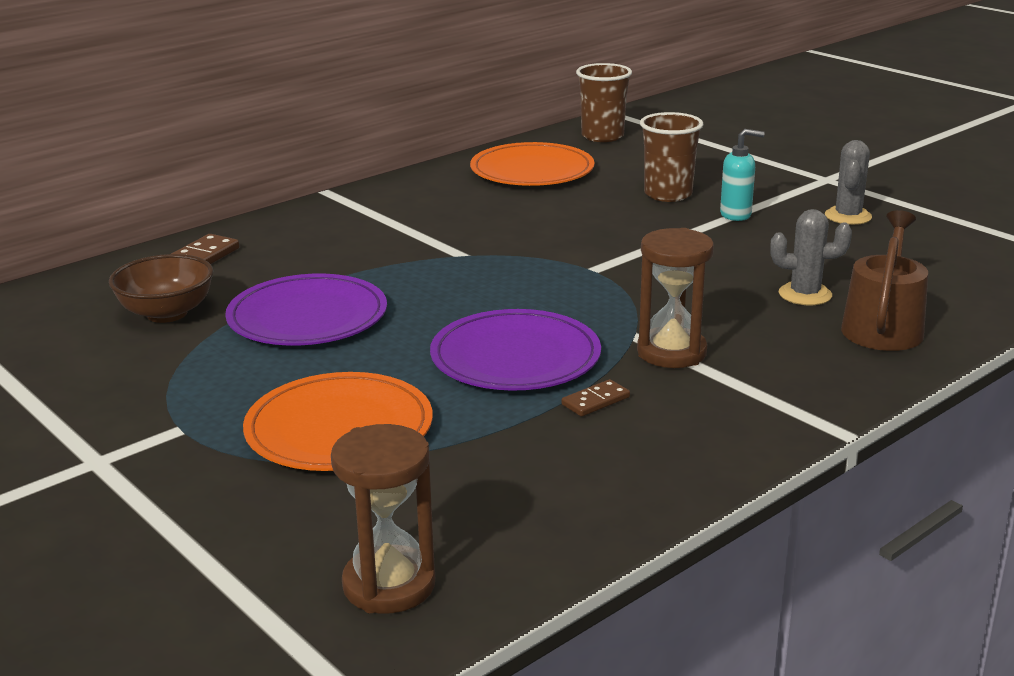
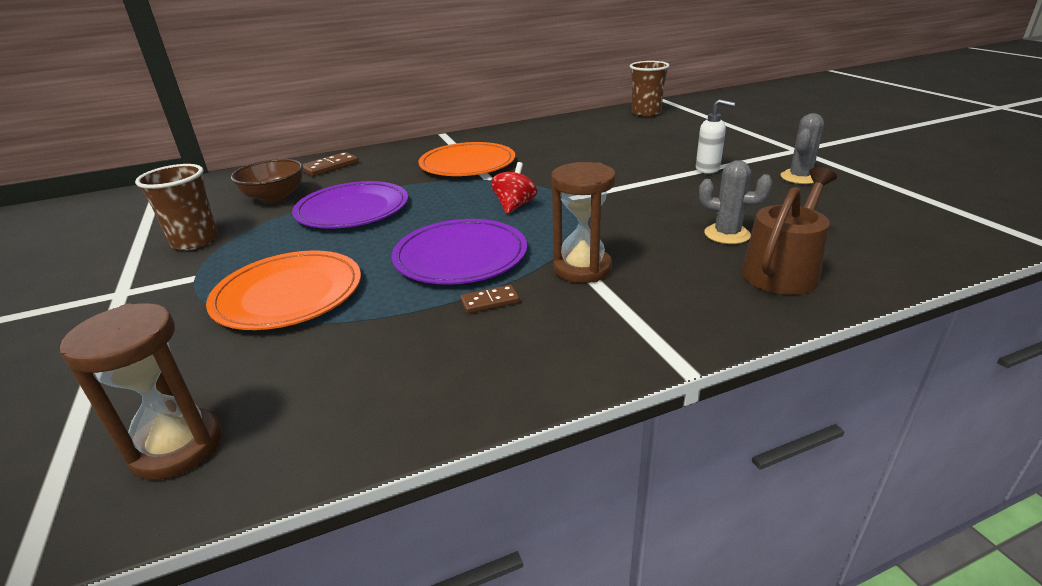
camera: 20 degrees right, 5 degrees up
orange plate [470,142,594,186] -> orange plate moved to [419,142,515,176]
brown cup [640,112,704,202] -> brown cup moved to [135,164,219,250]
turquoise soap dispenser [720,129,765,221] -> white soap dispenser [696,99,735,174]
none -> red spinning top [491,162,537,214]

